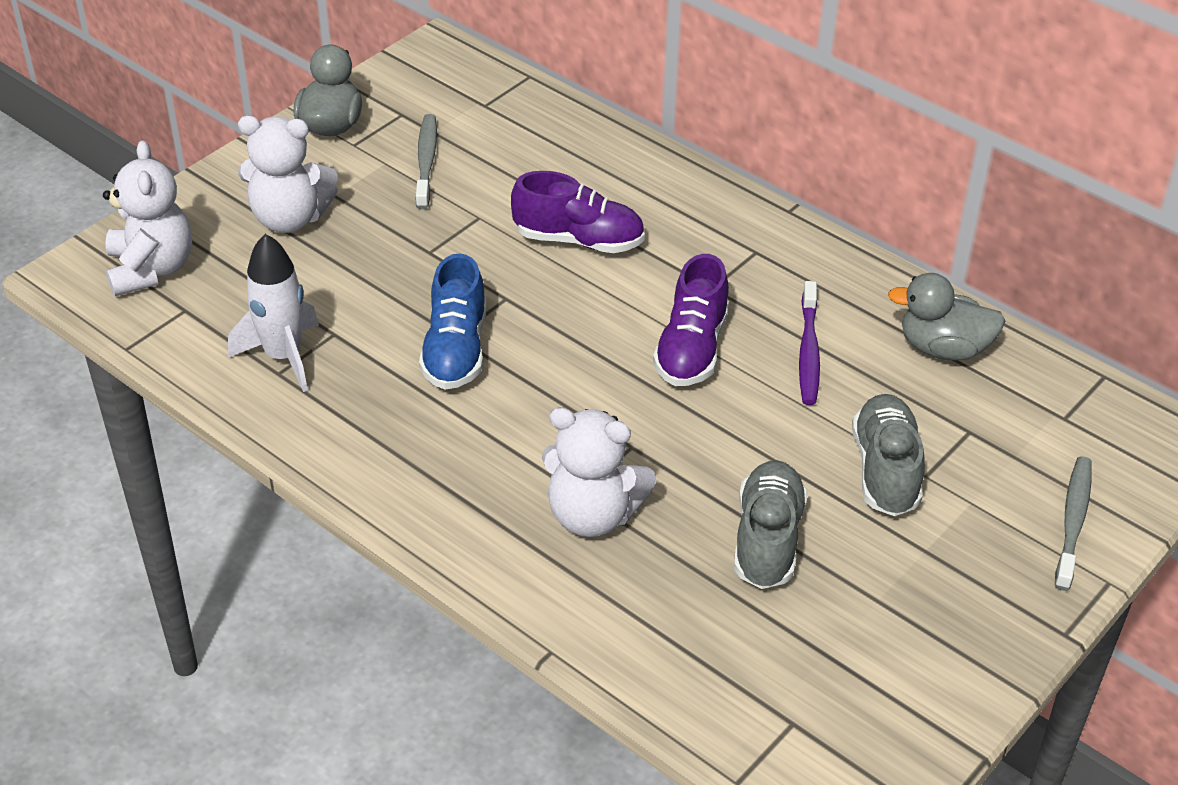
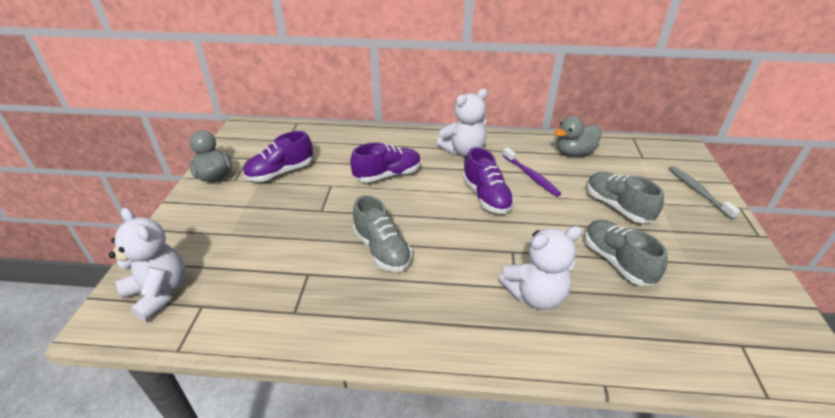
camera: 35 degrees left, 5 degrees down
white rocket [228,234,319,392] -> none
white teddy bear [238,115,338,233] -> white teddy bear moved to [437,89,488,156]
grey toothbrush [415,114,437,209] -> purple shoe [243,131,313,182]
blue shoe [419,253,486,390] -> grey shoe [353,195,412,272]

